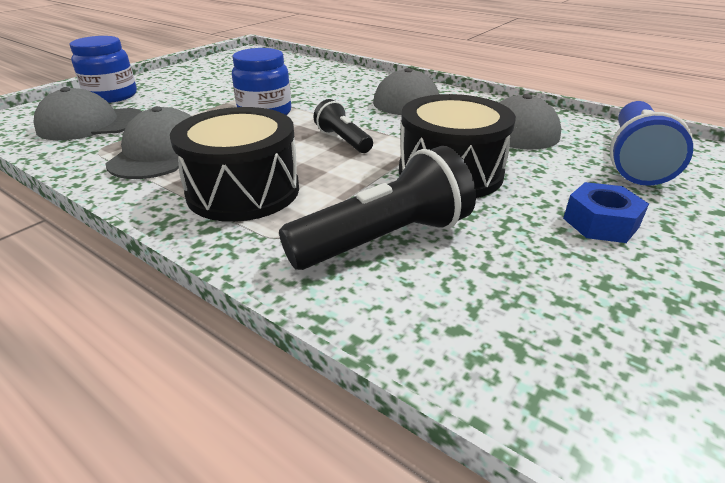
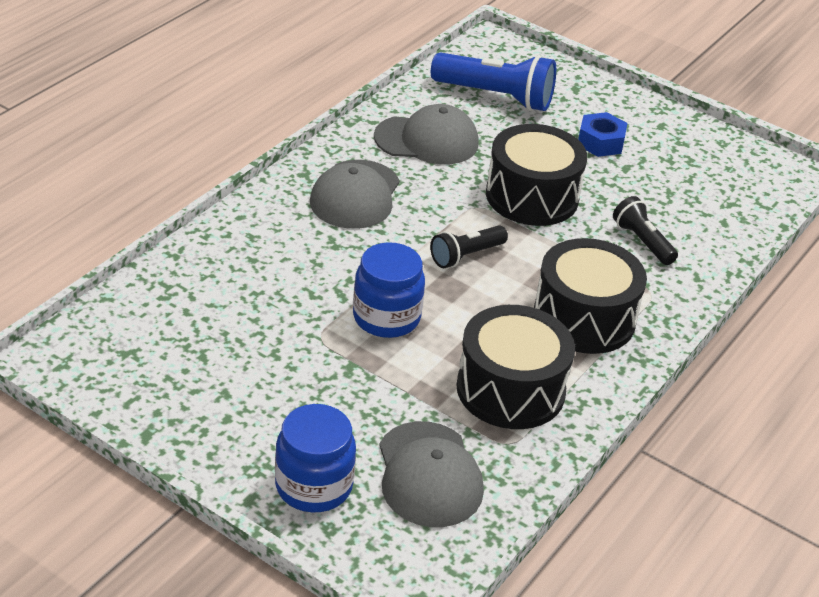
camera: 95 degrees left, 5 degrees up
grey cap [105,106,191,179] -> black drum [456,305,575,429]
black flashlight [279,146,476,270] -> black flashlight [613,196,678,265], size x0.57

